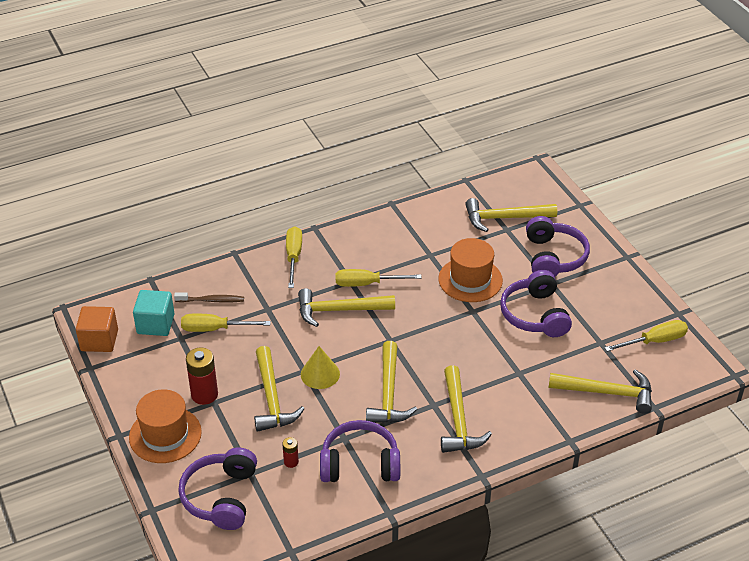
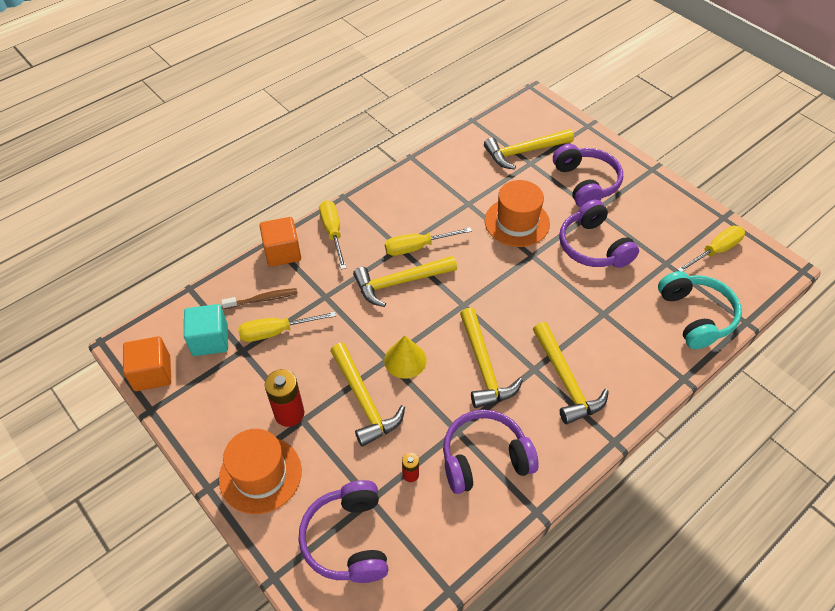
camera: 15 degrees left, 10 degrees up
yellow hammer [549,369,652,414] -> turquoise headphones [658,271,742,349]
none -> orange cube [260,217,301,267]

